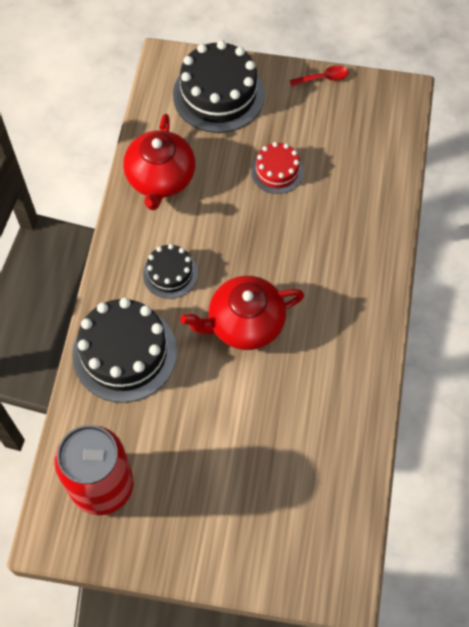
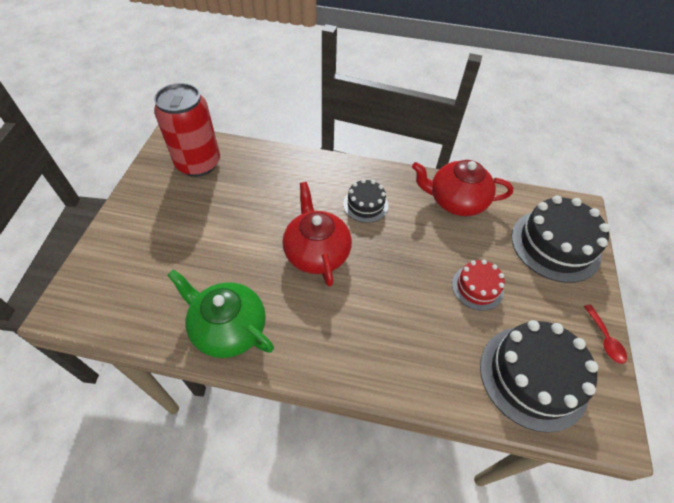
camera: 90 degrees right, 10 degrees down
black cake [72,298,177,403] -> black cake moved to [480,320,598,433]
none -> green teapot [167,269,274,358]

